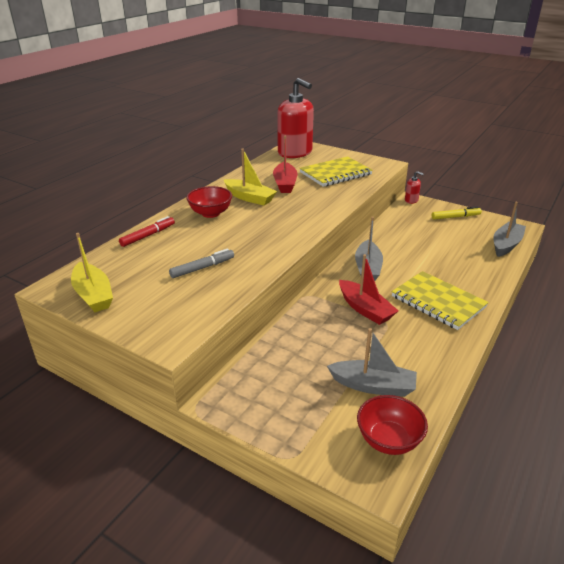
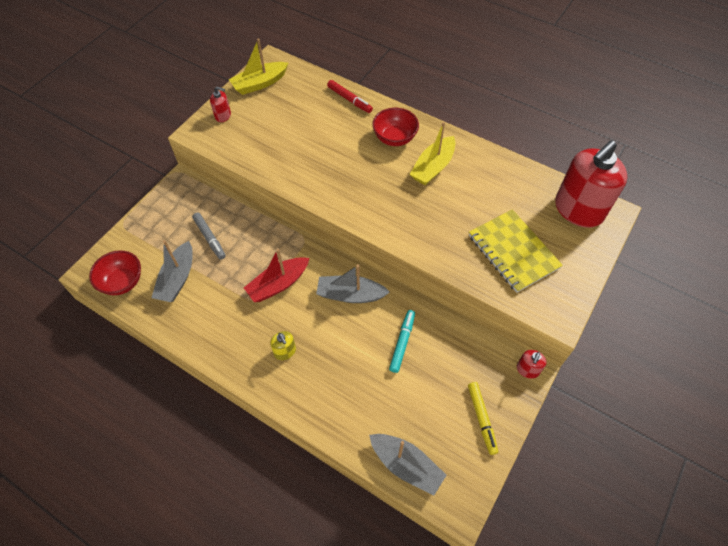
camera: 90 degrees right, 25 degrees up
grey marker [169,249,234,278] -> grey marker moved to [192,212,226,260]
red boat [273,135,297,193] -> none
yellow notebook [392,271,489,330] -> yellow soap dispenser [270,331,296,360]
none -> red soap dispenser [210,86,231,122]
none -> turquoise marker [389,310,415,373]

